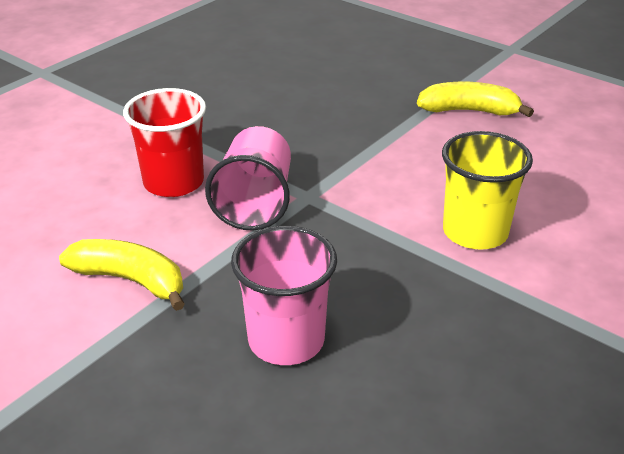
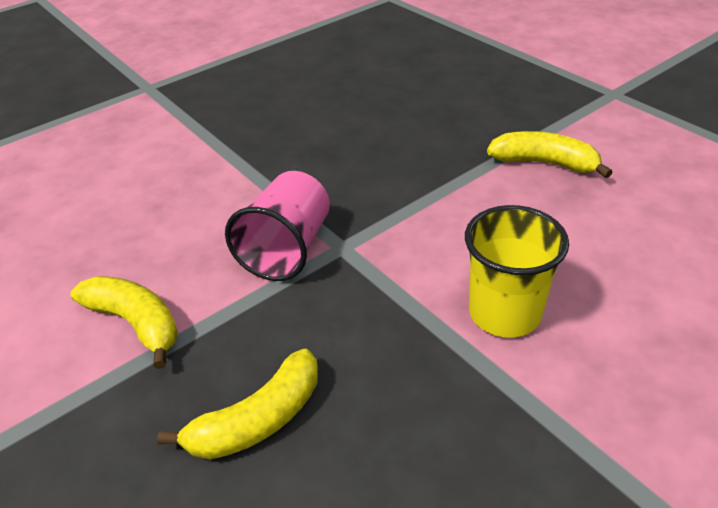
camera: 15 degrees right, 5 degrees up
red cup [123,88,206,197] -> none
pink cup [231,226,337,365] -> yellow banana [157,349,318,460]

